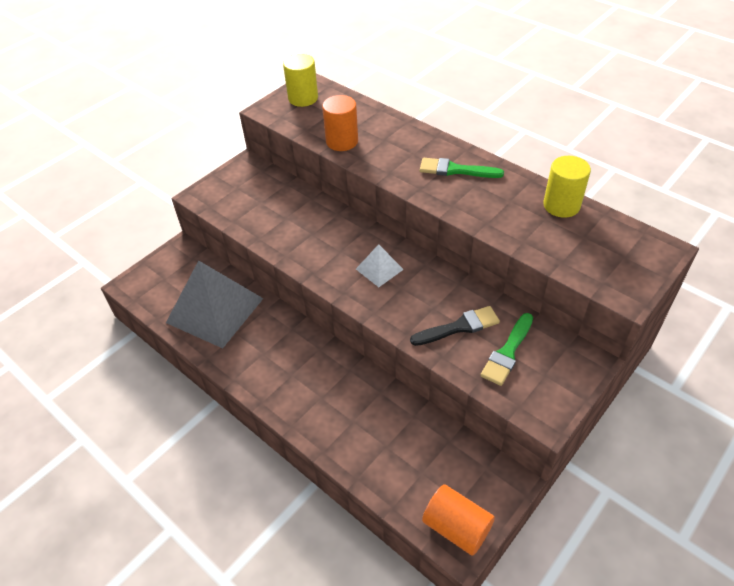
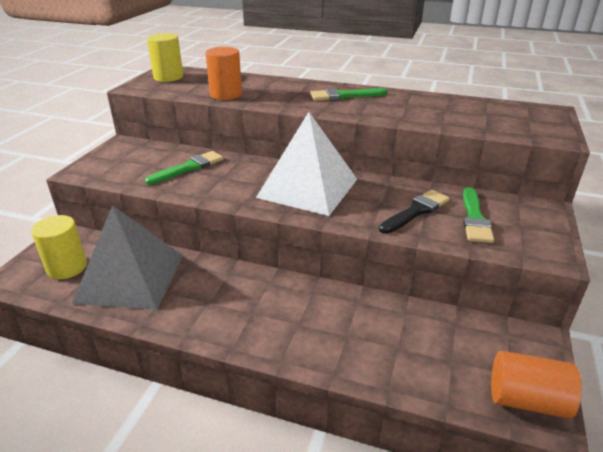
camera: 25 degrees left, 15 degrees down
white pyramid [356,244,404,287] -> white pyramid [256,112,357,216], size x2.16
yellow cylinder [543,156,591,218] -> yellow cylinder moved to [31,215,87,279]
none -> green brush [145,151,223,184]

